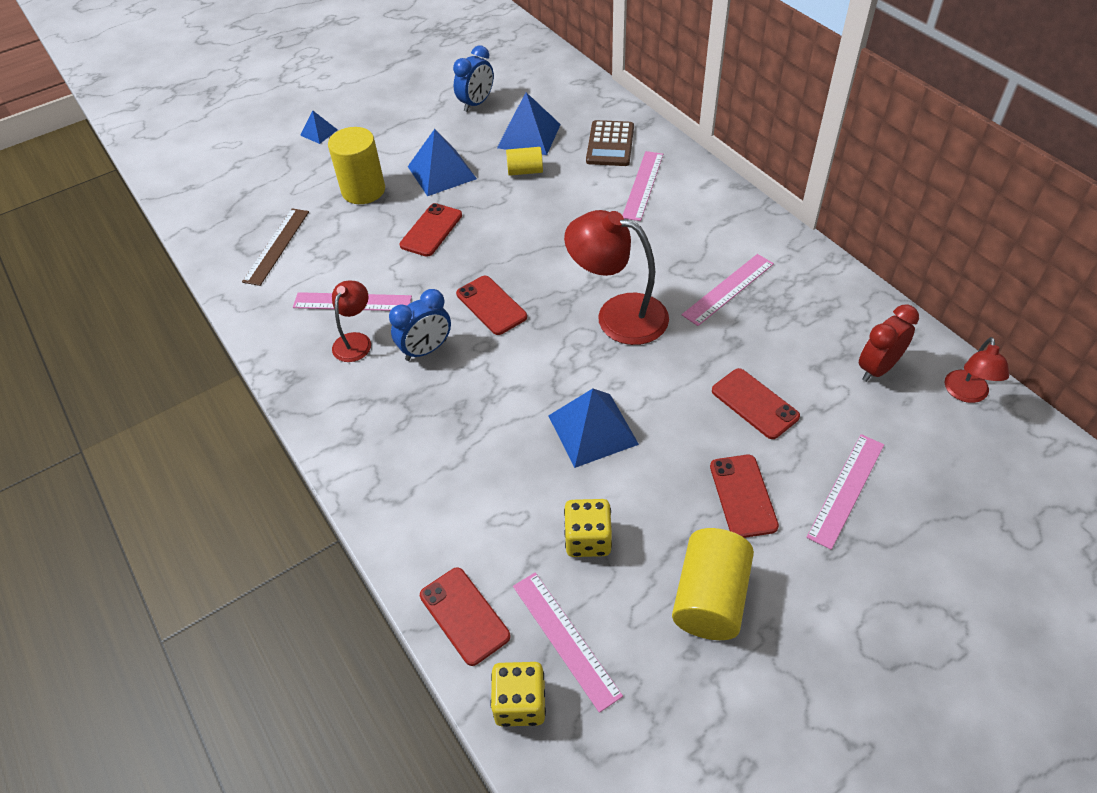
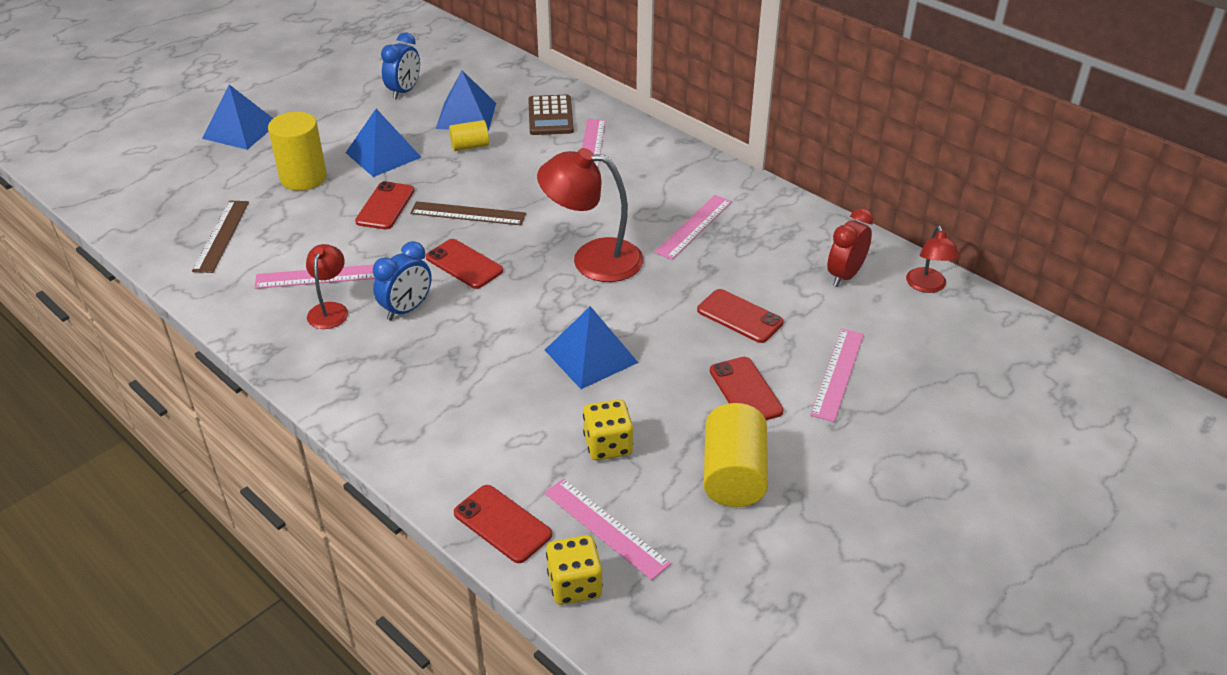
camera: 15 degrees left, 10 degrees down
blue pyramid [300,110,338,144] -> blue pyramid [202,85,273,150], size x1.89
none -> brown ruler [410,201,526,225]

